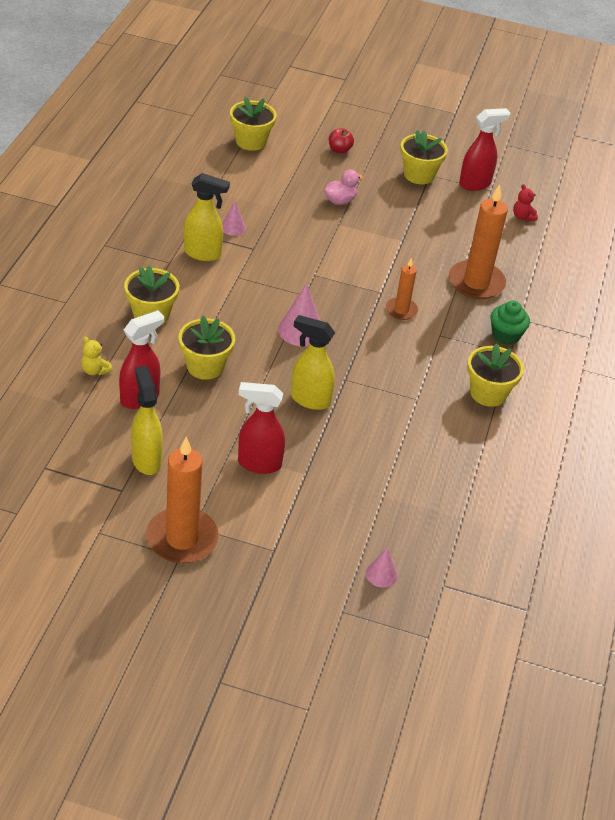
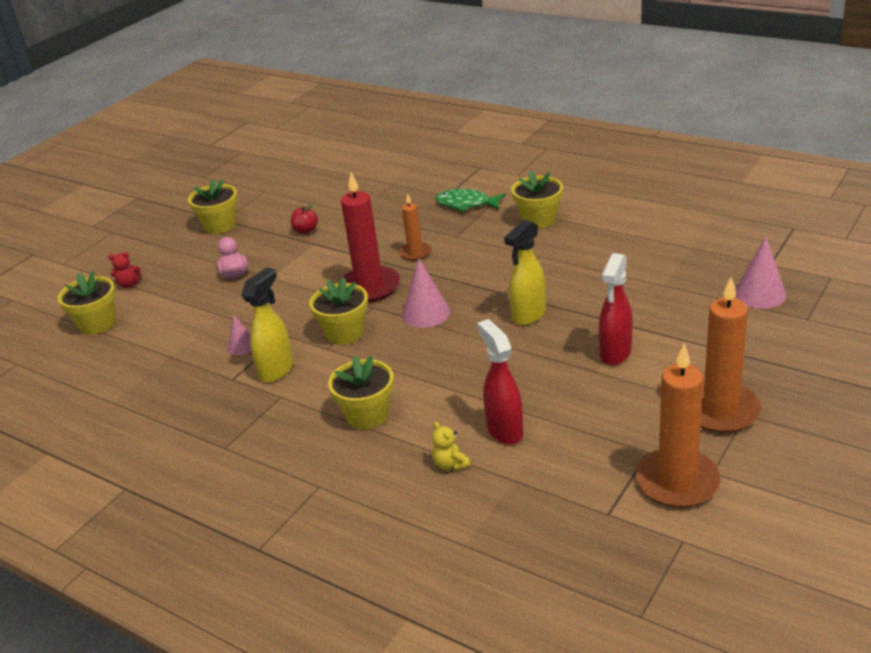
camera: 65 degrees left, 10 degrees down
yellow teddy bear [81,337,113,375] -> yellow teddy bear turned 90 degrees clockwise [432,422,470,471]
yellow spray bottle [131,366,163,475] -> none
yellow flower pot [178,316,235,380] -> yellow flower pot moved to [309,277,368,345]
red apple [329,128,354,154] -> red apple moved to [291,205,318,234]
pink cone [366,548,397,587] -> pink cone [735,236,787,309], size x1.69
orange candle [449,184,508,299] -> orange candle moved to [635,344,721,508]
red spray bottle [459,108,510,191] -> none
green cupcake [490,301,530,345] -> green fish [436,189,506,212]
red teddy bear [513,184,538,221] -> red teddy bear moved to [108,252,141,288]
none -> red candle [341,172,400,303]

